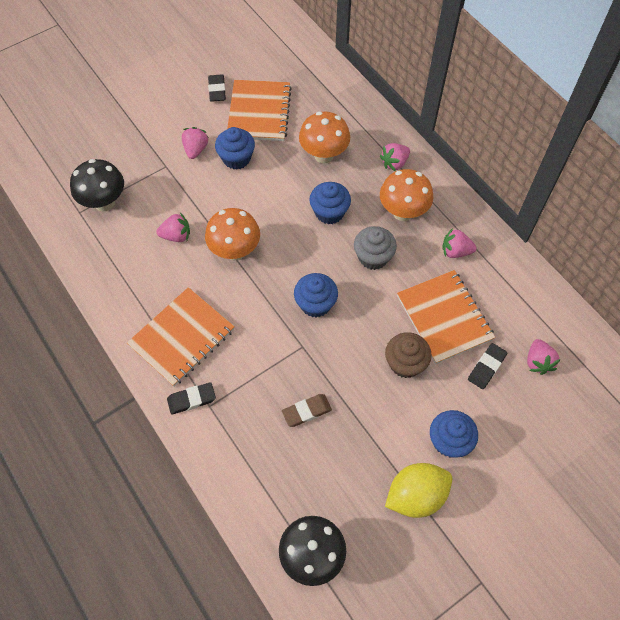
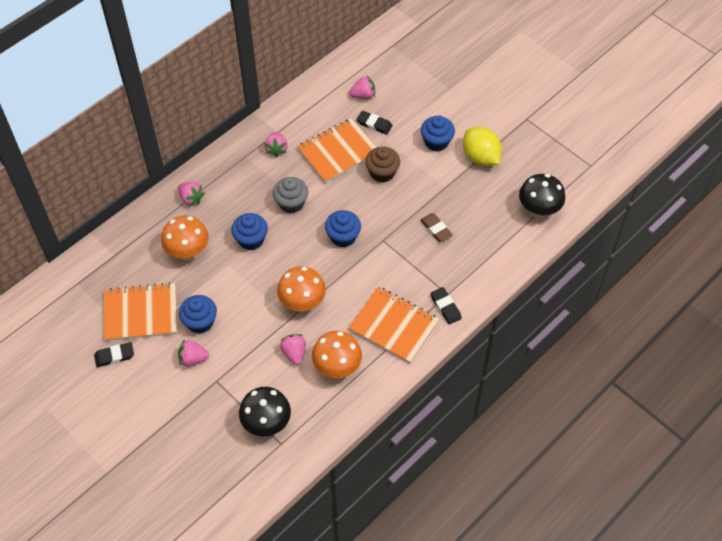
camera: 100 degrees left, 5 degrees down
orange mushroom [380,169,433,221] -> orange mushroom moved to [312,331,362,378]

